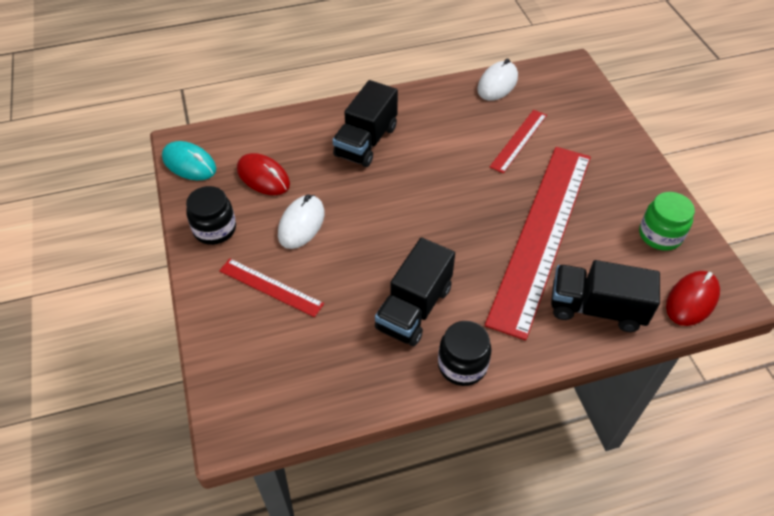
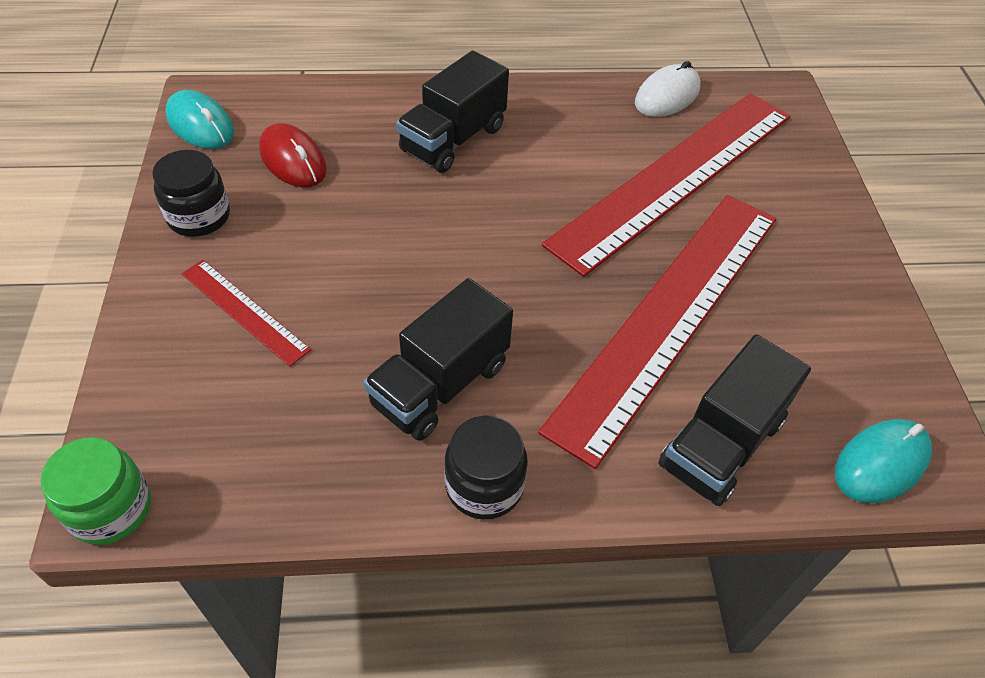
camera: 10 degrees right, 0 degrees up
white mouse [278,194,324,249] -> none
red ruler [490,110,547,173] -> red ruler [542,93,790,277], size x2.30
black truck [551,260,660,332] -> black truck turned 75 degrees counterclockwise [658,334,811,506]
green jar [639,192,695,251] -> green jar moved to [41,437,151,545]
red mouse [666,271,720,326] -> turquoise mouse [835,419,932,503]

